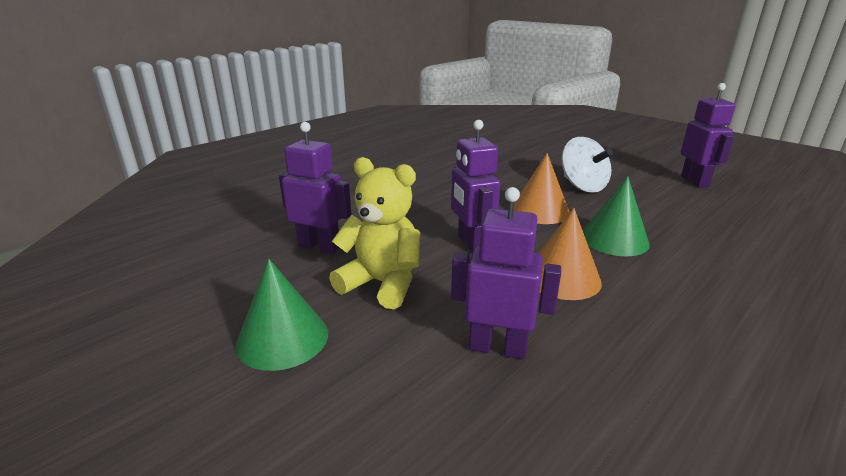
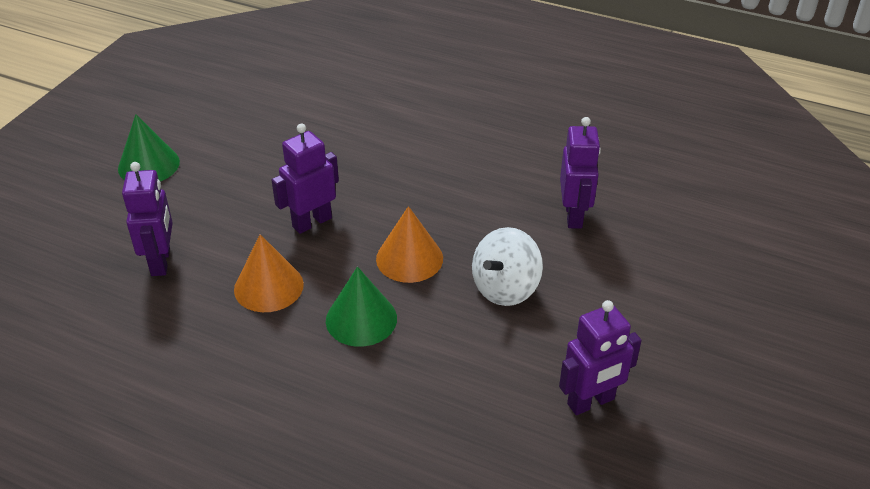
camera: 70 degrees right, 15 degrees up
purple robot [279,122,351,254] -> purple robot moved to [560,117,601,229]
yellow teddy bear [329,157,420,309] -> none

